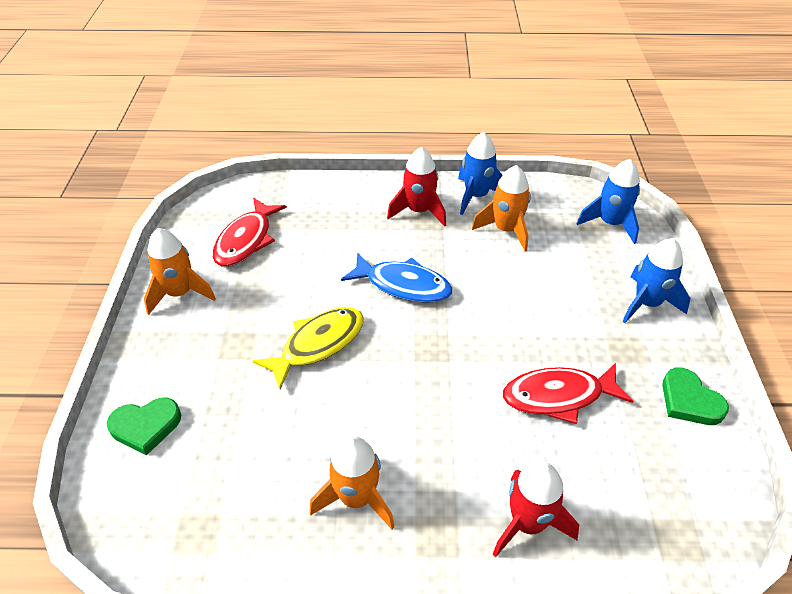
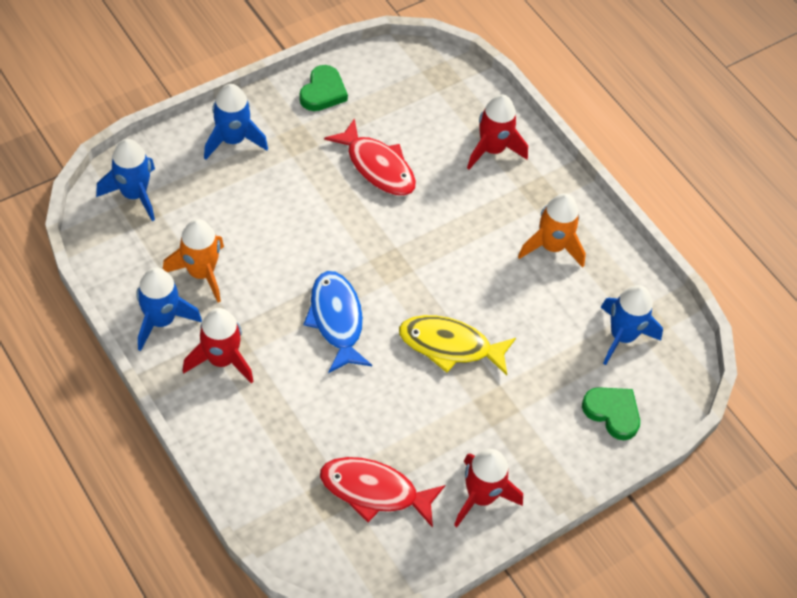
camera: 130 degrees left, 10 degrees up
orange rocket [144,228,216,315] -> red rocket [454,449,523,527]
red fish [212,197,287,267] -> red fish turned 150 degrees counterclockwise [320,457,445,528]
none -> blue rocket [601,285,663,365]

